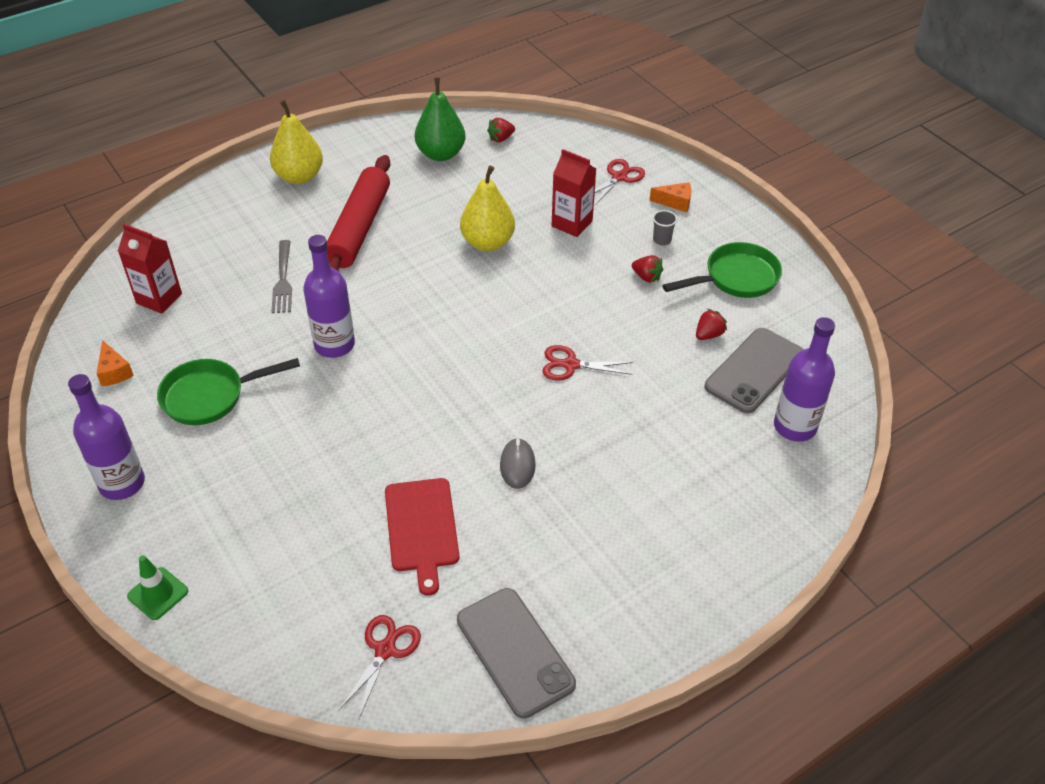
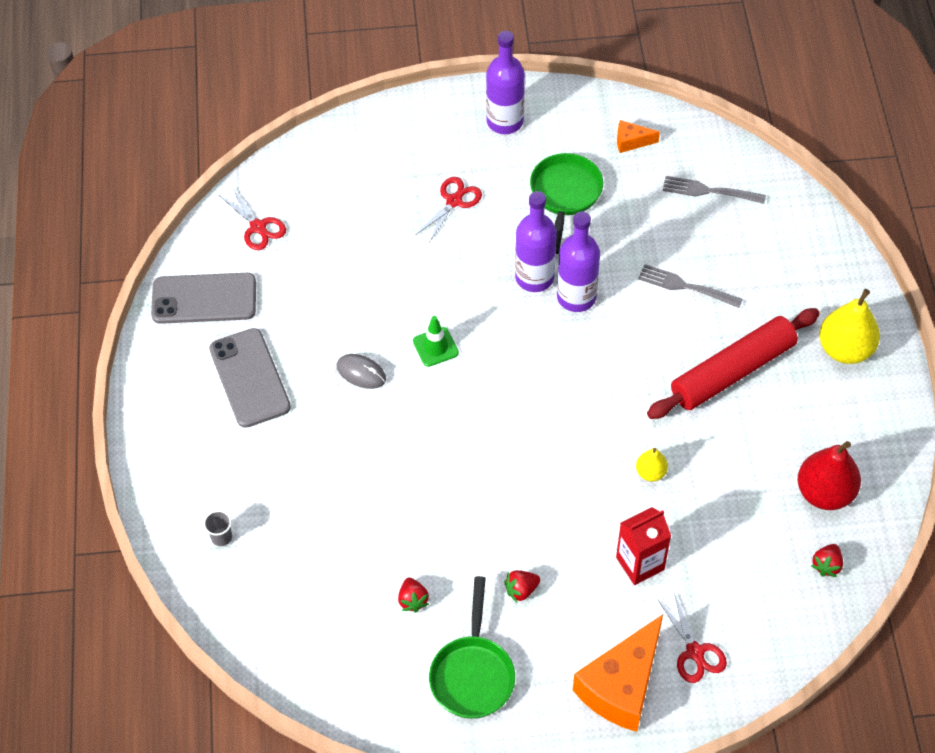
camera: 120 degrees right, 10 degrees up
red carton [118,224,182,314] -> grey fork [663,176,766,204]
green traffic cone [127,555,188,620] -> green traffic cone moved to [413,316,459,367]
red rolling pin [327,155,390,272] -> red rolling pin turned 75 degrees counterclockwise [647,308,820,419]
red cutting board [385,478,460,596] -> none
green pear [415,77,465,161] -> red pear [798,441,861,510]
yellow pear [460,166,515,251] -> yellow pear [636,448,668,481], size x0.52
red strawberry [487,118,515,142] -> red strawberry turned 150 degrees counterclockwise [811,544,843,577]
red scissors [542,345,633,381] -> red scissors moved to [416,177,482,243]
orange cheese [649,182,691,212] -> orange cheese [573,614,663,732], size x2.21
grey cup [653,210,677,245] -> grey cup moved to [203,510,232,546]
grey phone [705,328,803,414] -> grey phone moved to [209,328,291,428]
purple bottle [774,317,835,442] -> purple bottle moved to [515,191,557,292]

